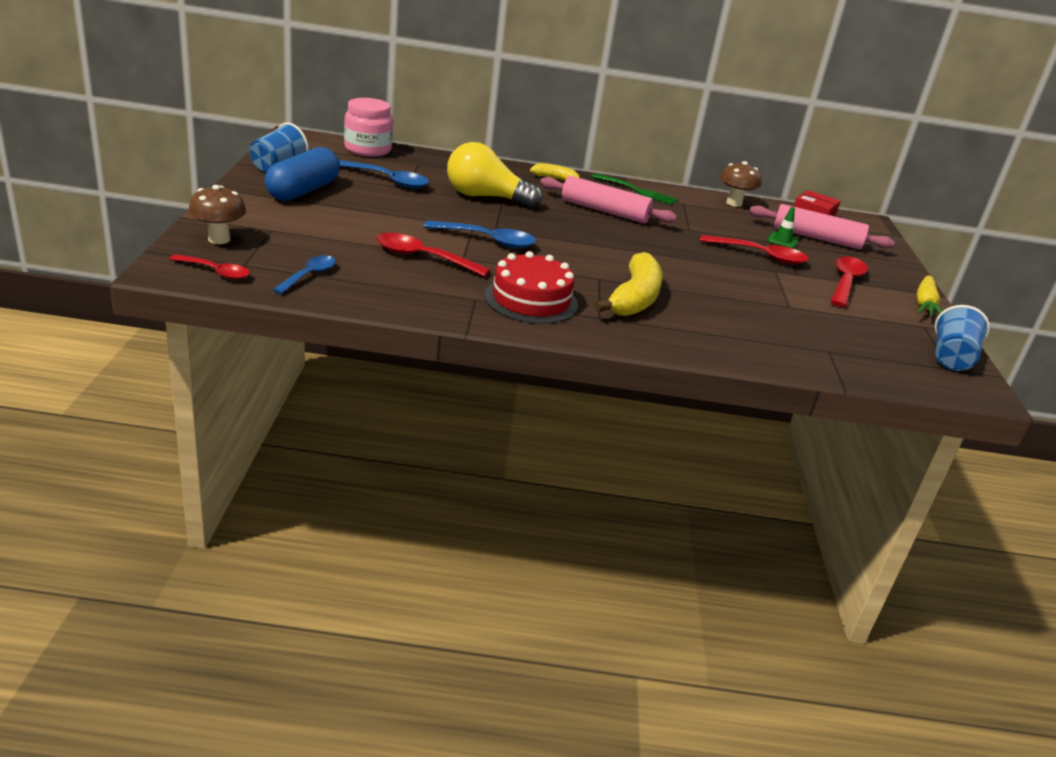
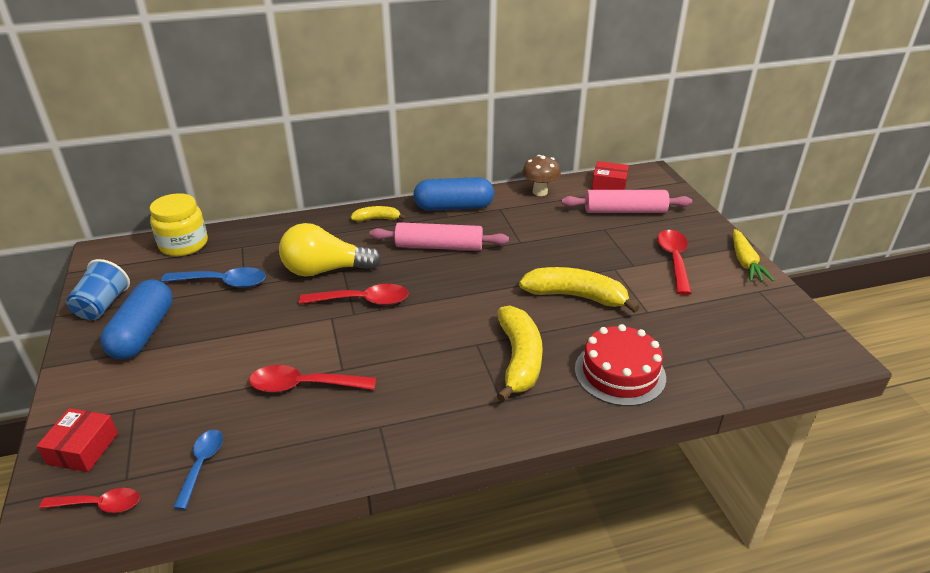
camera: 15 degrees left, 5 degrees up
brown mushroom [188,185,246,244] -> red box [36,408,118,472]
pink jar [344,98,393,157] -> yellow jar [150,193,208,256]
blue spoon [424,220,536,248] -> none
red cake [485,251,578,324] -> red cake moved to [575,324,666,406]
green fork [592,173,678,205] -> blue capsule [413,177,494,211]
red spoon [700,235,809,264] -> red spoon moved to [299,284,409,305]
green traffic cone [767,207,799,249] -> none
blue cup [935,305,990,371] -> none
none -> yellow banana [519,267,640,313]

